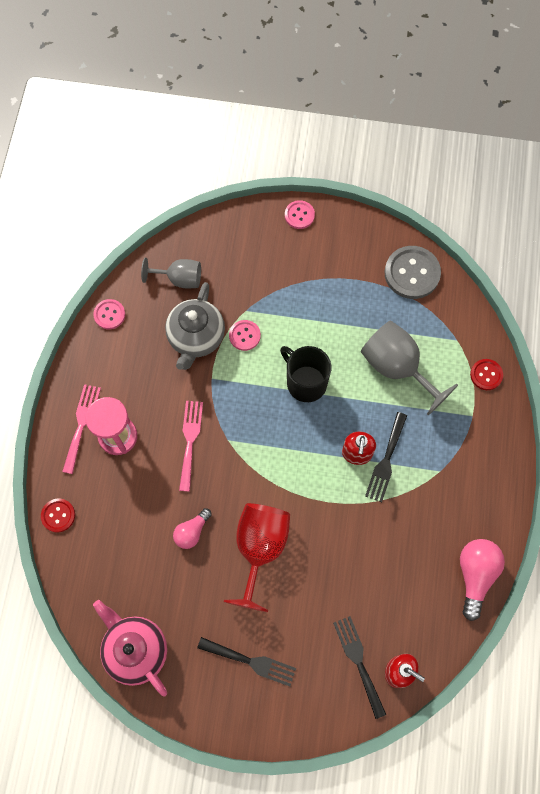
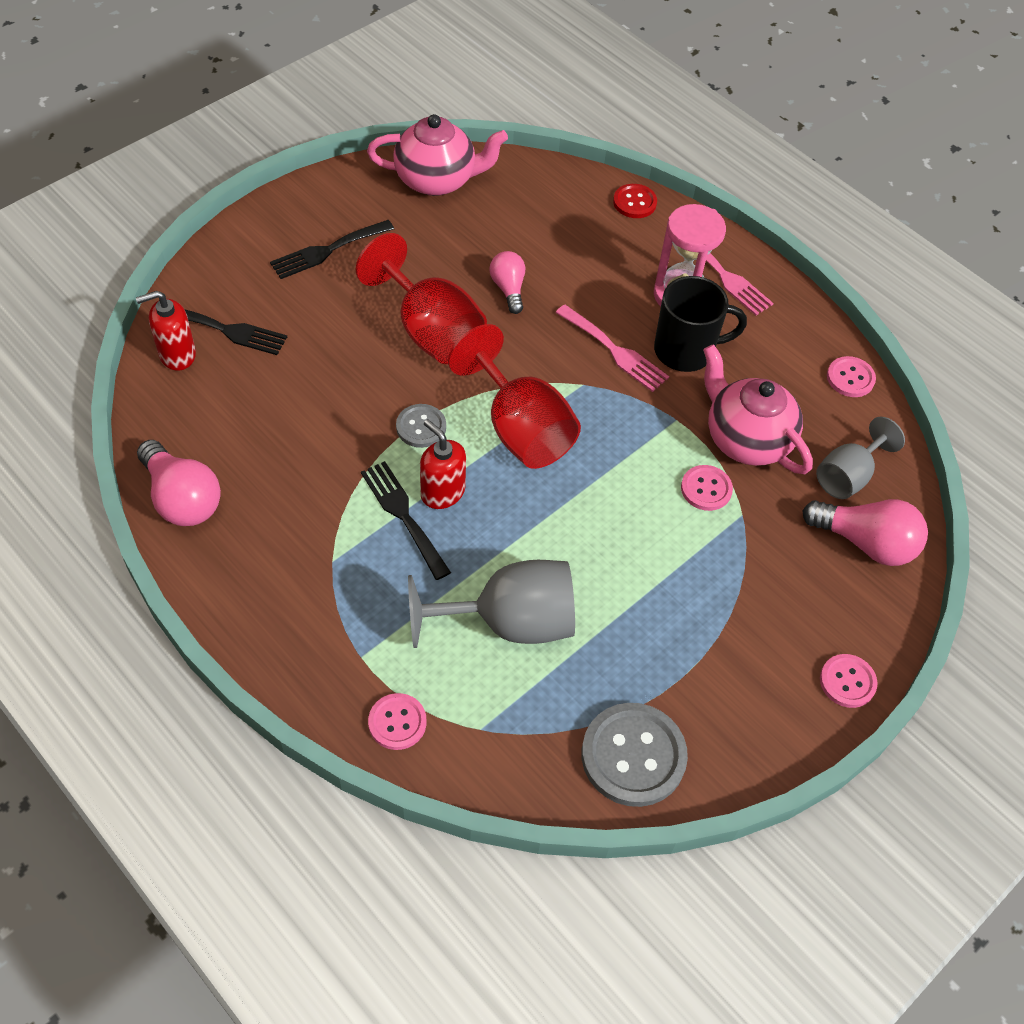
camera: 125 degrees right, 15 degrees down
grey teapot [165,282,225,370] -> pink teapot [703,344,813,474]
black mug [280,346,331,402] -> black mug moved to [654,276,747,372]
red button [470,359,503,390] -> pink button [368,693,427,750]
none -> grey button [396,404,446,448]
none -> red goblet [448,324,581,469]
none -> pink light bulb [802,499,928,566]

